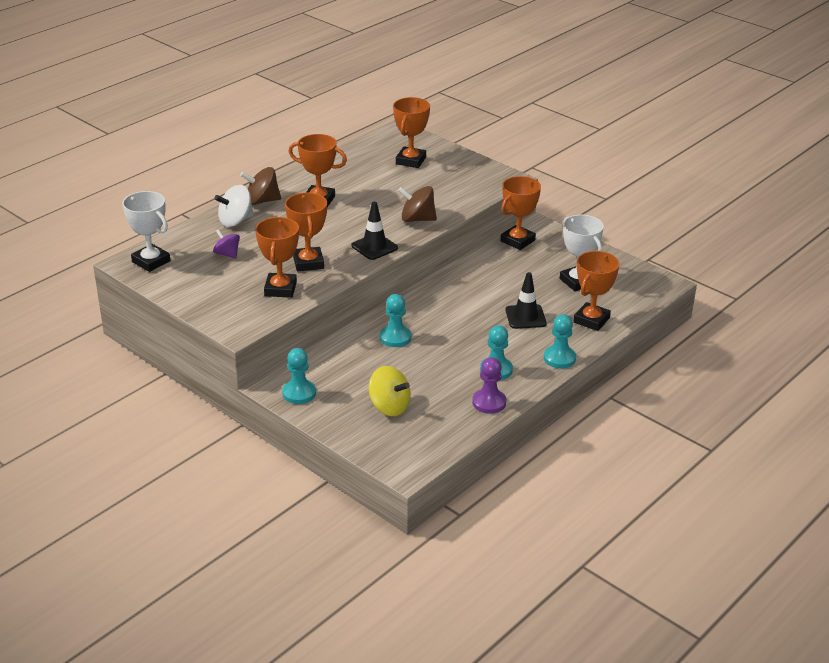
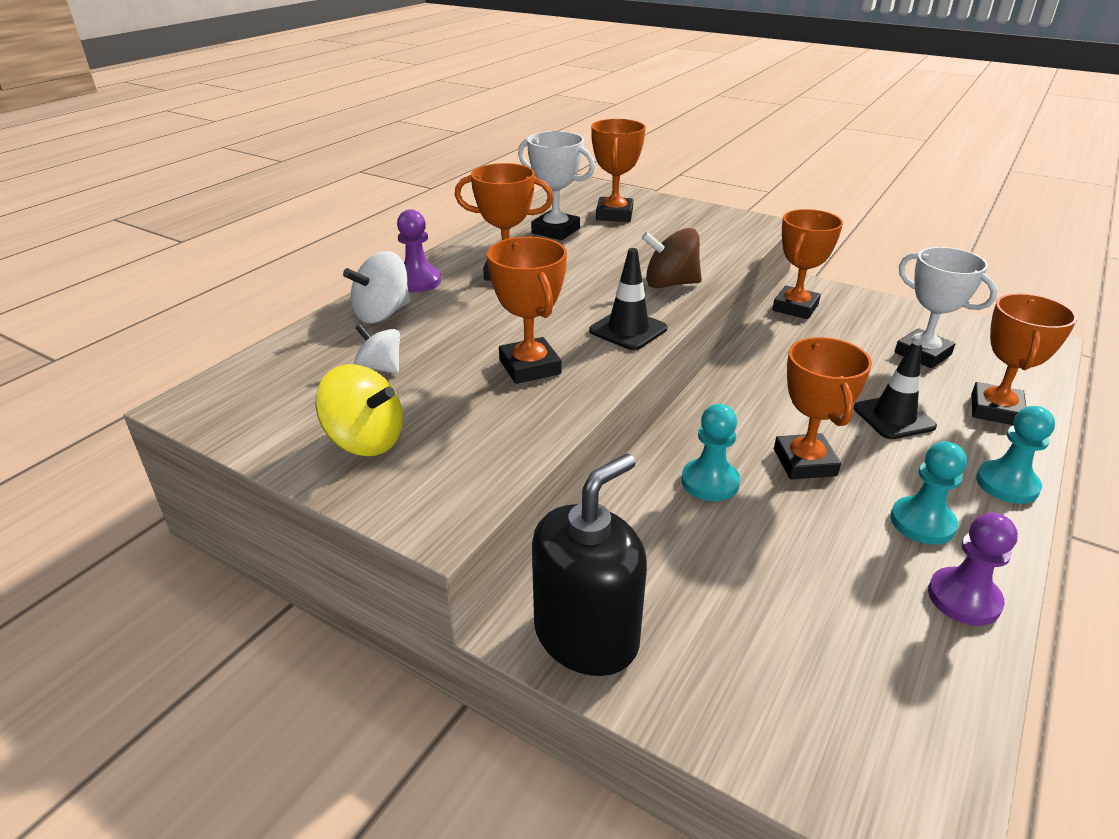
camera: 10 degrees left, 0 degrees up
white trophy [122,191,171,272] -> white trophy moved to [518,131,595,240]
purple spinning top [213,229,240,259] -> white spinning top [354,324,400,374]
brown spinning top [240,167,281,205] -> purple pawn [397,209,441,292]
orange trophy [255,217,299,298] -> orange trophy moved to [774,337,872,479]
turquoise pawn [282,348,316,404] -> black soap dispenser [532,454,647,676]
yellow spinning top [369,366,411,416] -> yellow spinning top moved to [316,364,403,456]

